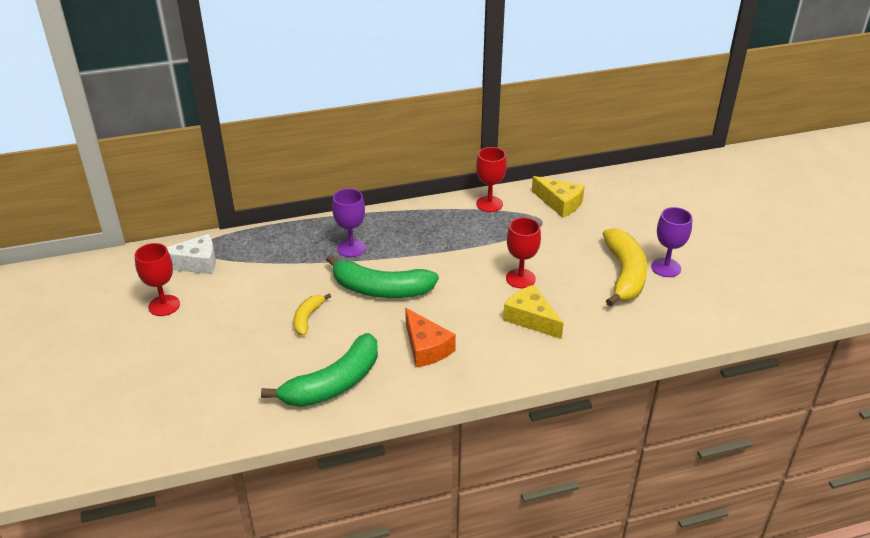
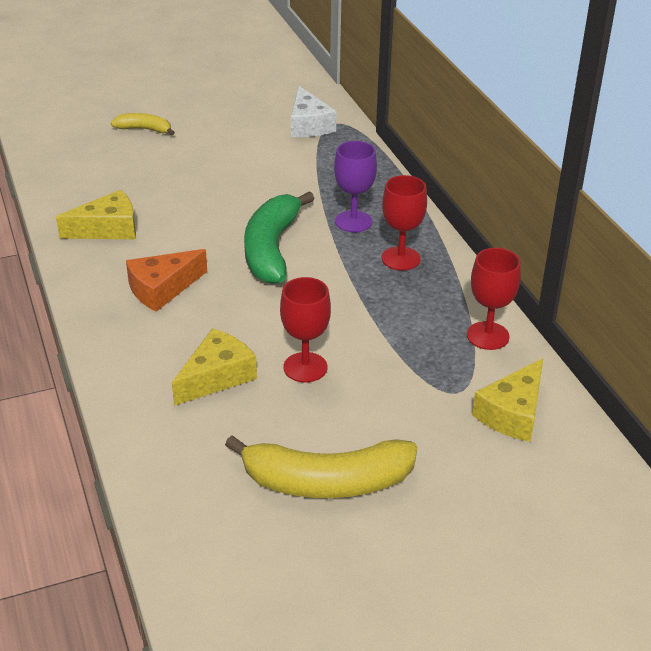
camera: 85 degrees right, 0 degrees up
red goblet [135,243,180,316] -> red goblet moved to [381,175,427,271]
green banana [261,333,378,407] -> yellow cheese [56,190,136,239]
yellow banana [294,293,331,336] -> yellow banana moved to [111,113,175,135]
purple goblet [651,207,692,277] -> none

